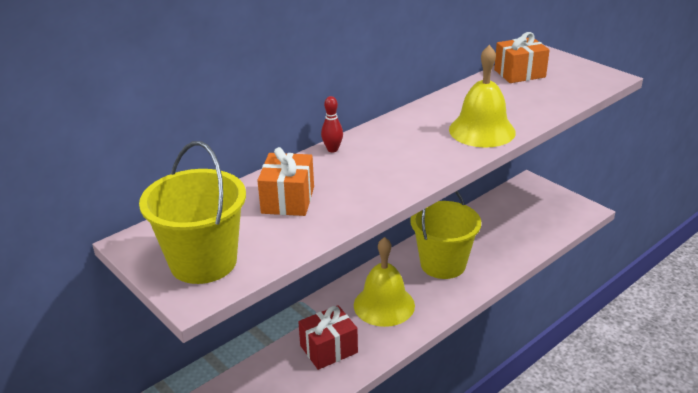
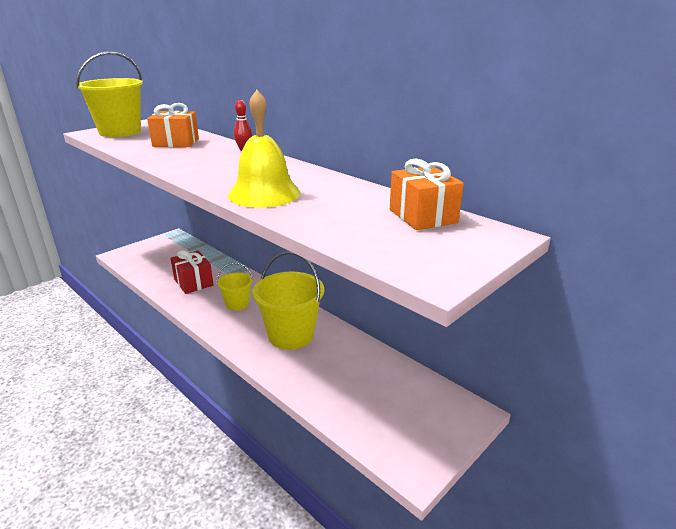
camera: 85 degrees right, 5 degrees down
yellow bell [354,237,415,327] -> yellow bucket [217,263,253,311]

